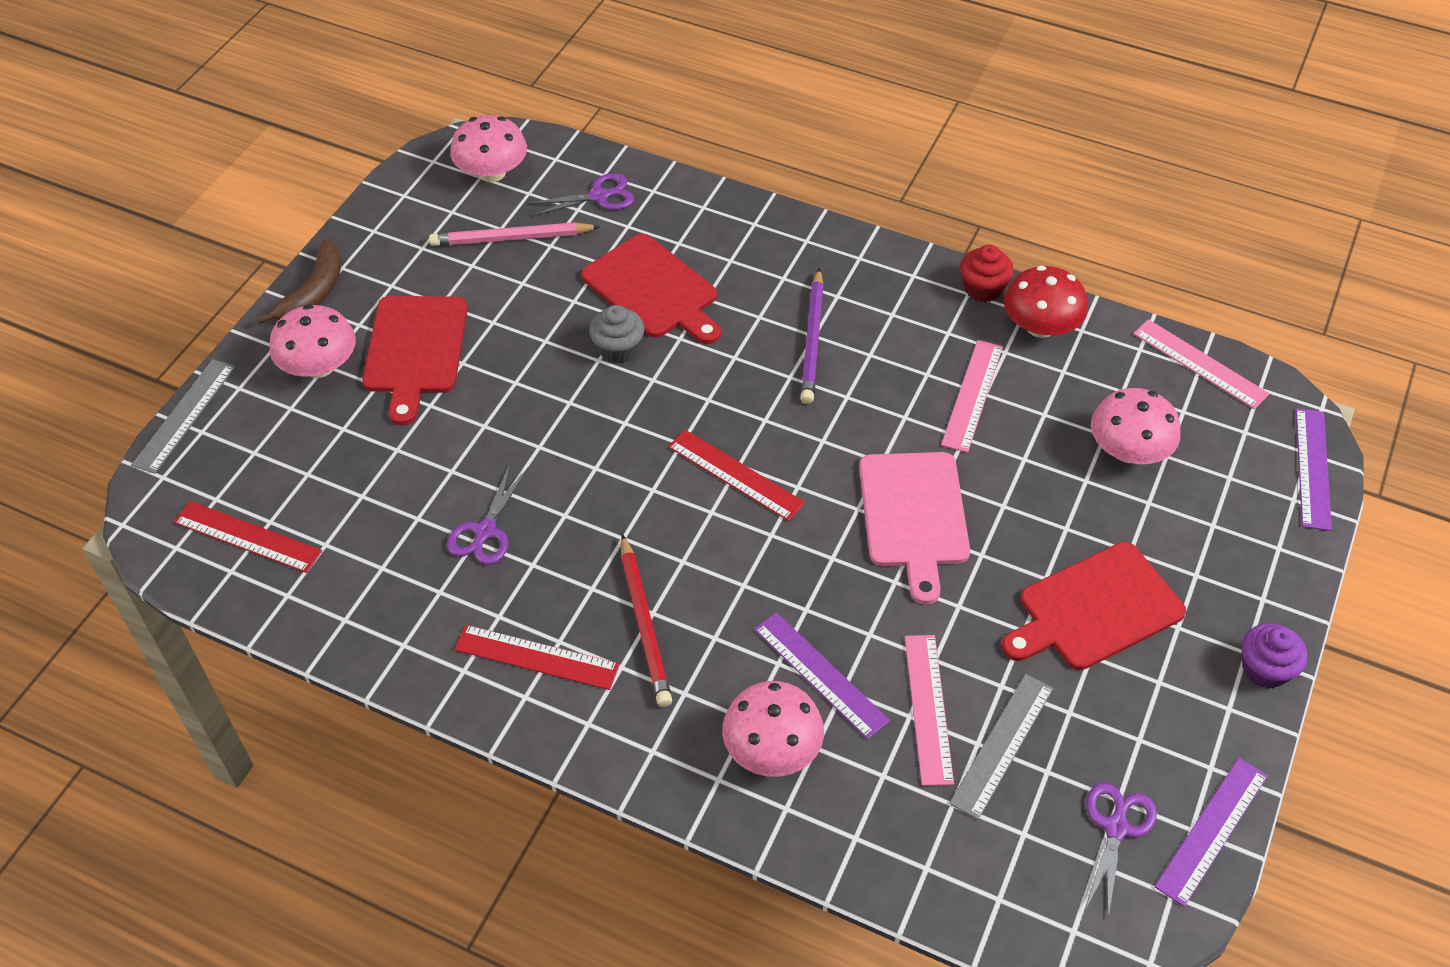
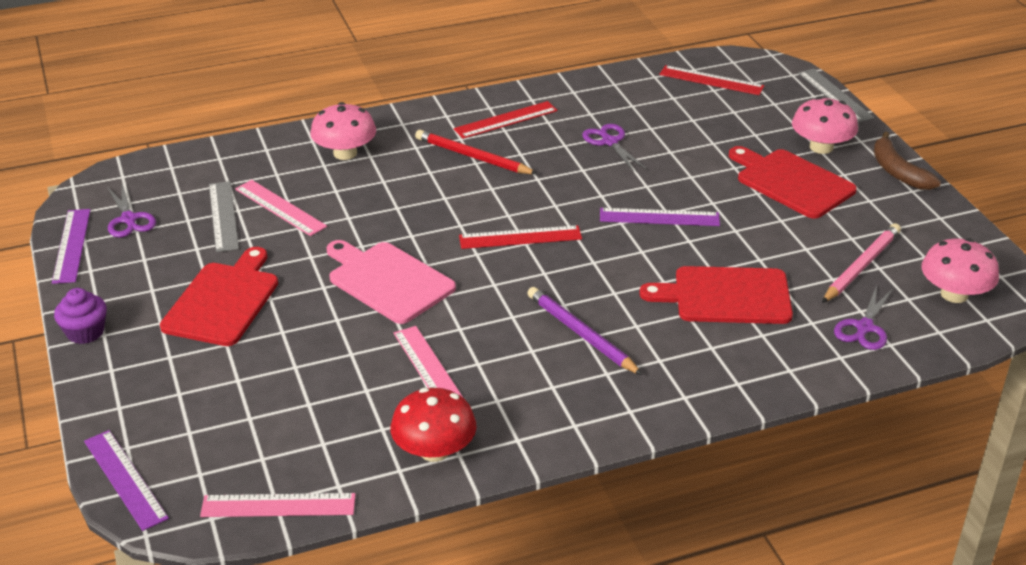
camera: 135 degrees right, 15 degrees down
red ruler [174,501,322,573] -> red ruler turned 45 degrees clockwise [659,65,764,95]
grey cupcake [589,305,644,363] -> none
purple ruler [754,612,890,739] -> purple ruler moved to [600,208,720,226]
red cupcake [960,245,1014,302] -> none
pink mushroom [1091,388,1181,464] -> none

